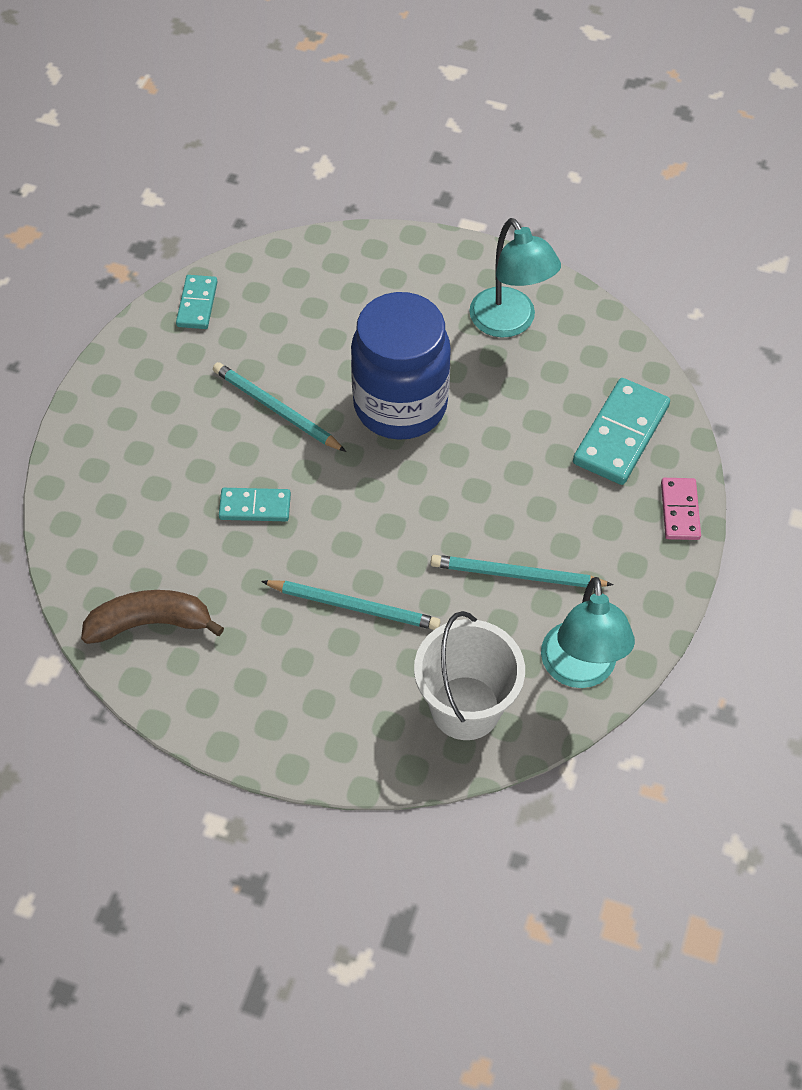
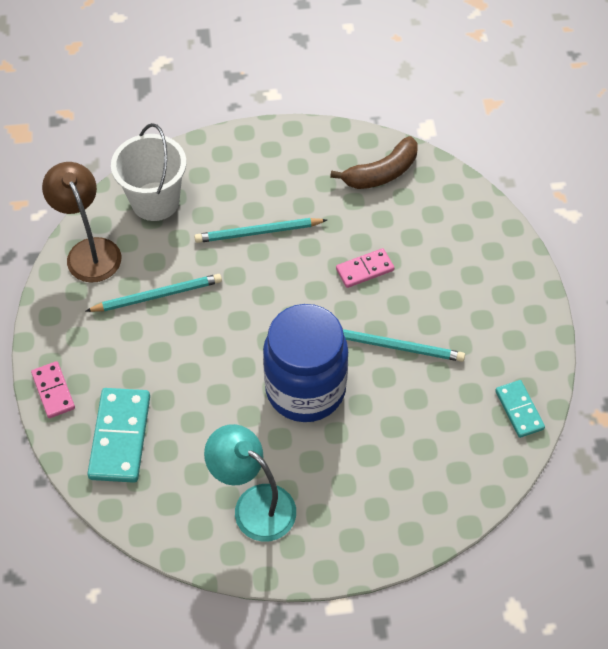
camera: 155 degrees right, 0 degrees up
turquoise domino [219,488,291,521] -> pink domino [336,248,394,288]
turquoise lamp [541,577,635,688] -> brown lamp [42,162,121,283]

